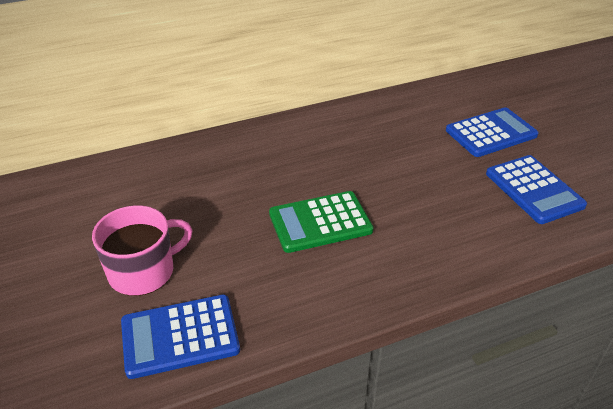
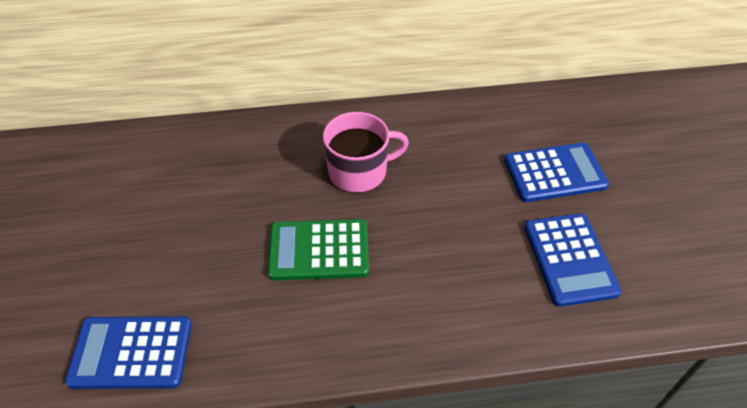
camera: 15 degrees right, 10 degrees up
pink mug [92,205,192,296] -> pink mug moved to [323,112,409,193]

